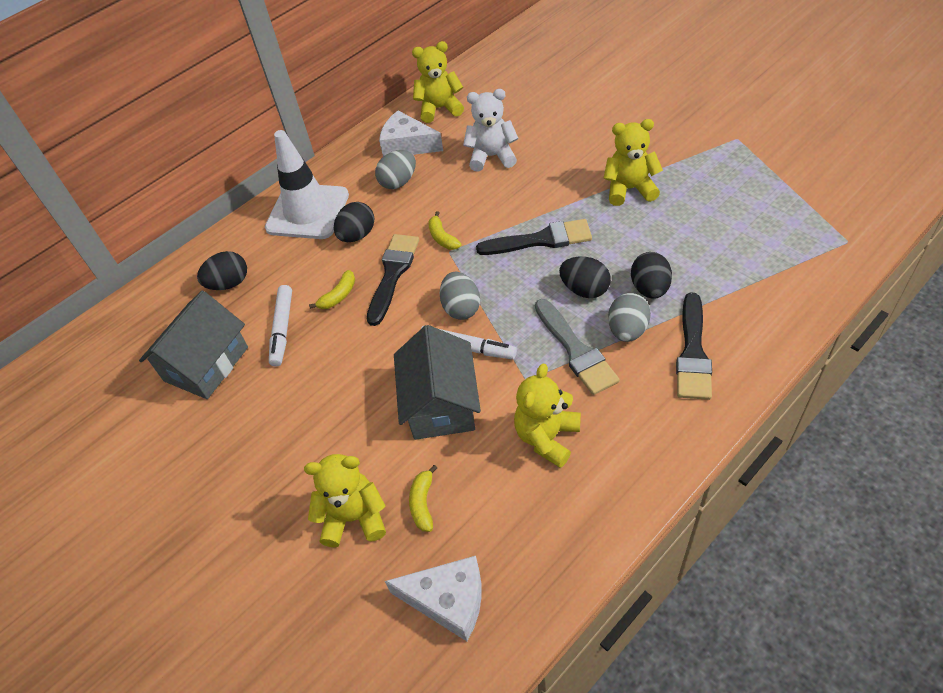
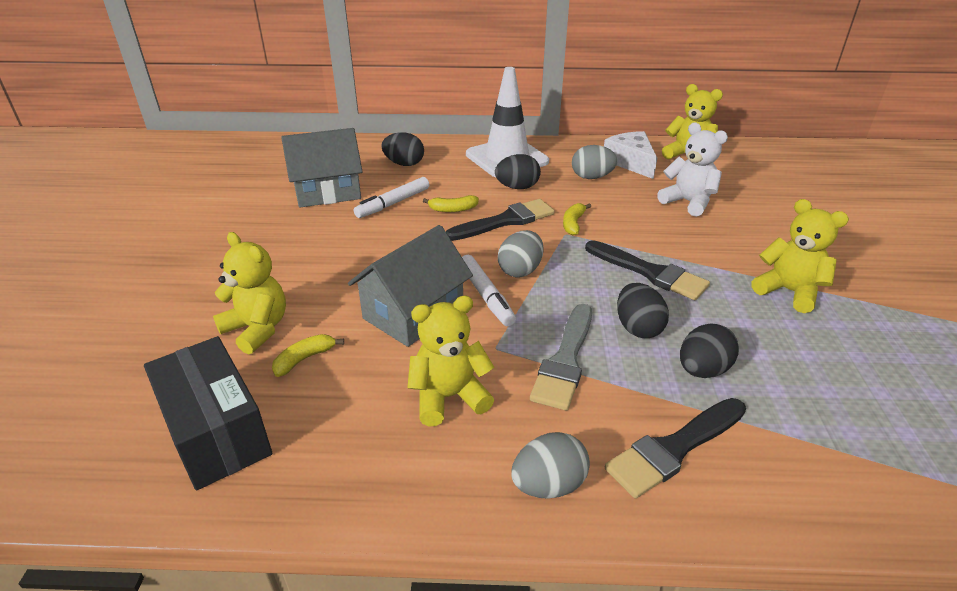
camera: 40 degrees right, 15 degrees down
white cheese [385,556,482,641] -> black box [144,336,272,490]
grey egg [608,293,651,342] -> grey egg moved to [511,432,590,499]

